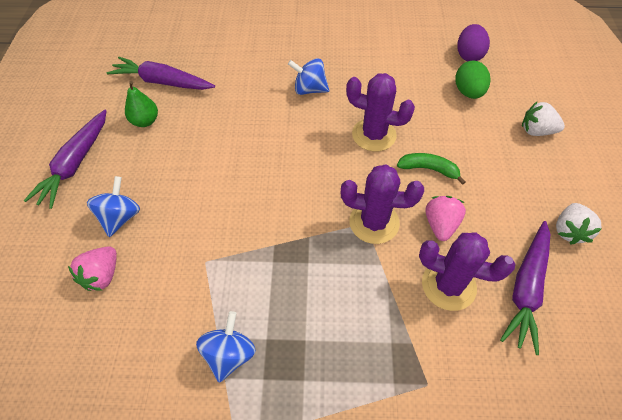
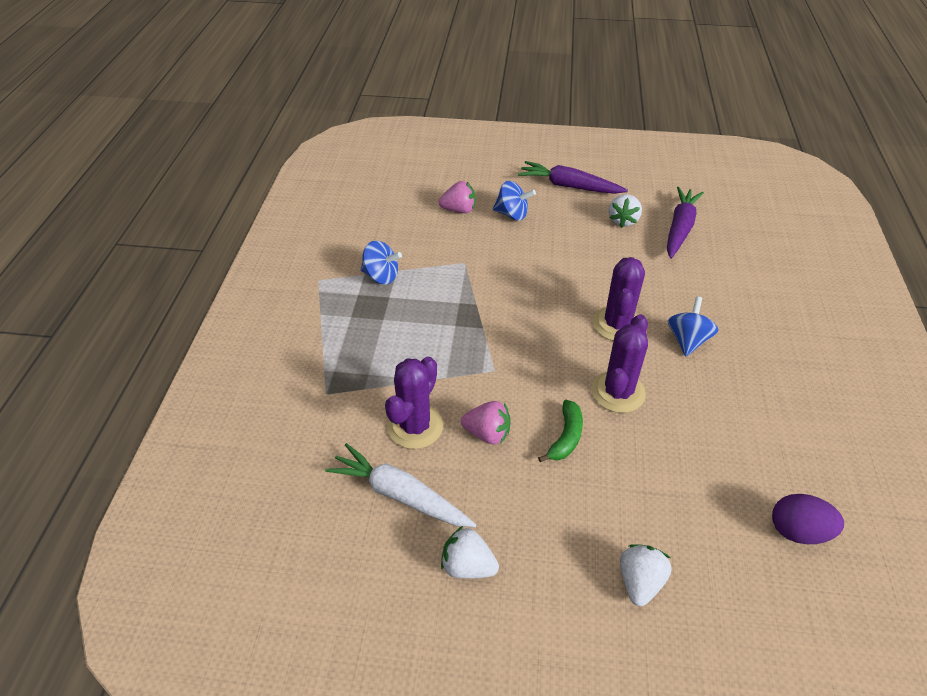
camera: 95 degrees right, 10 degrees down
pink strawberry [68,247,117,291] -> pink strawberry turned 150 degrees clockwise [439,181,476,213]
green pear [125,81,158,127] -> white strawberry [609,194,642,228]
purple cactus [341,164,424,244] -> purple cactus moved to [593,257,645,341]
green egg [455,60,490,99] -> none
purple carrot [500,221,550,355] -> white carrot [325,443,476,527]

